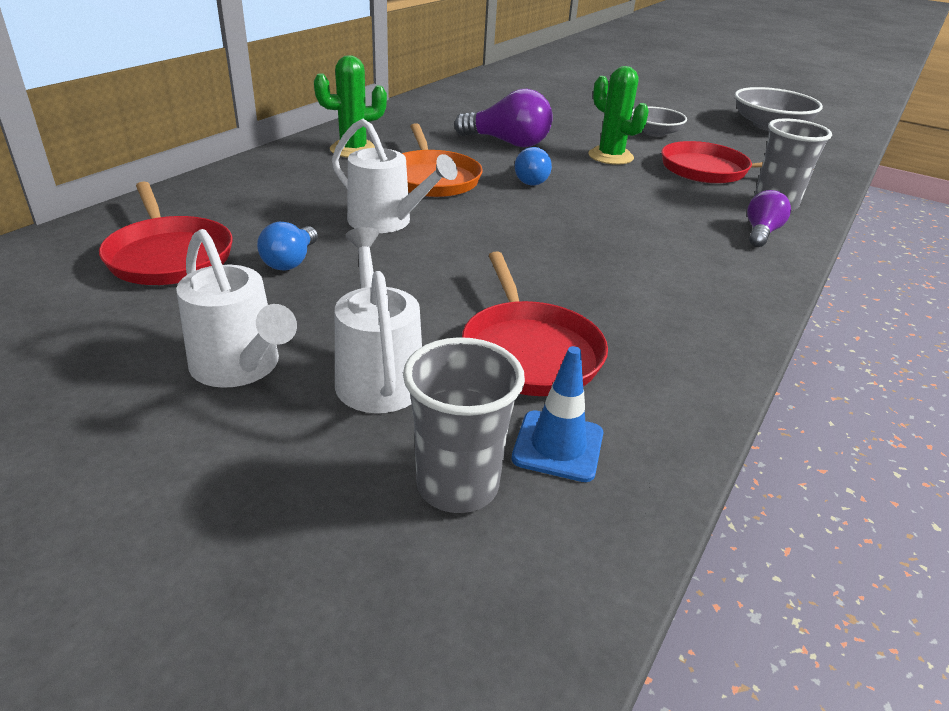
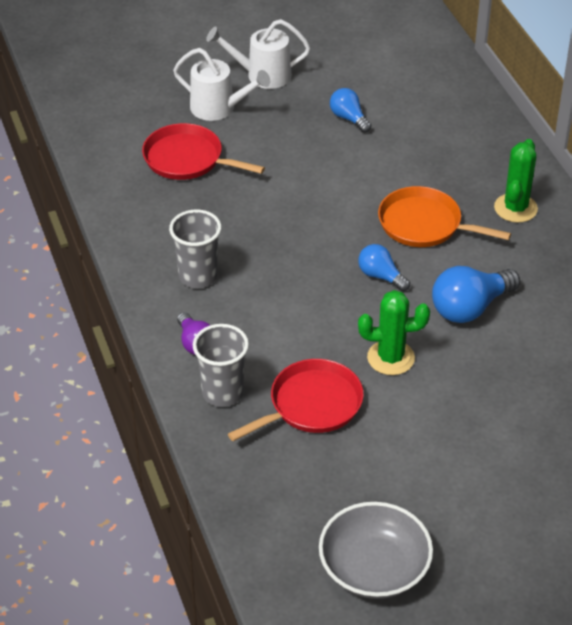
camera: 130 degrees right, 10 degrees up
red pan [99,182,233,285] -> none
white watering can [332,119,458,233] -> none
grey cup [403,337,525,513] -> grey cup moved to [169,210,221,288]
purple light bulb [454,89,553,147] -> blue light bulb [432,266,520,323]
blue traffic cone [512,346,603,482] -> none
grey bowl [631,107,687,137] -> none

